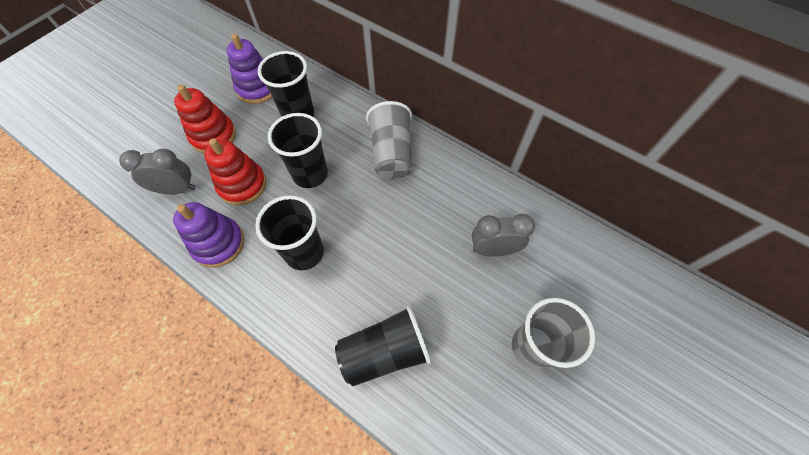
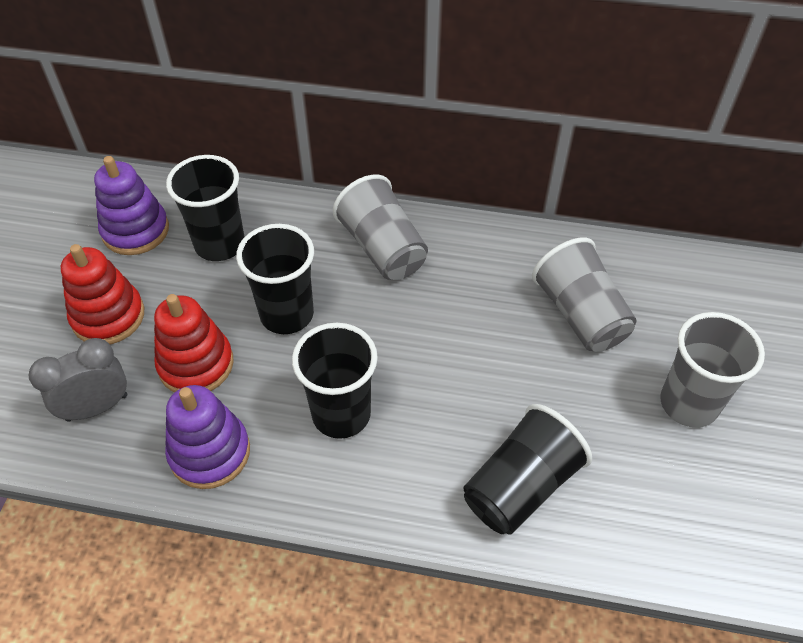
camera: 25 degrees left, 10 degrees down
grey clock [472,214,535,257] -> grey cup [532,238,637,352]

